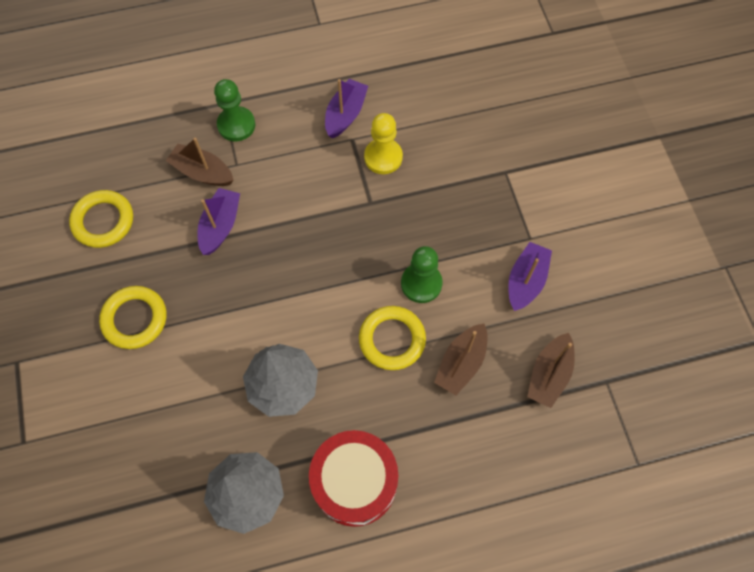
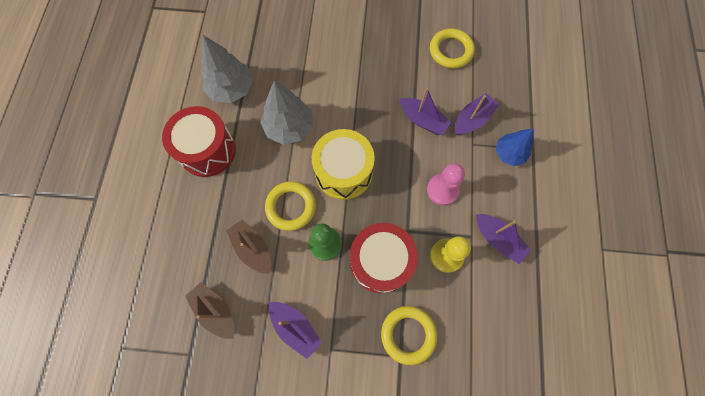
camera: 110 degrees right, 5 degrees up
yellow ring [99,286,166,349] -> yellow ring moved to [381,306,437,365]
brown boat [166,138,234,186] -> purple boat [455,93,499,135]
green pawn [214,79,255,141] -> blue tree [496,129,534,166]
none -> yellow drum [312,129,375,200]
none -> red drum [350,223,418,294]
none -> pink pawn [427,163,465,205]

